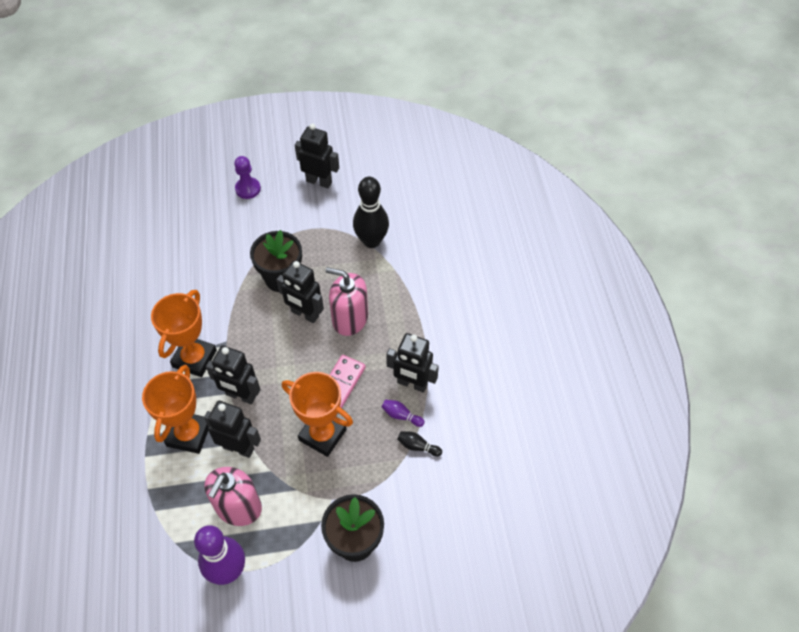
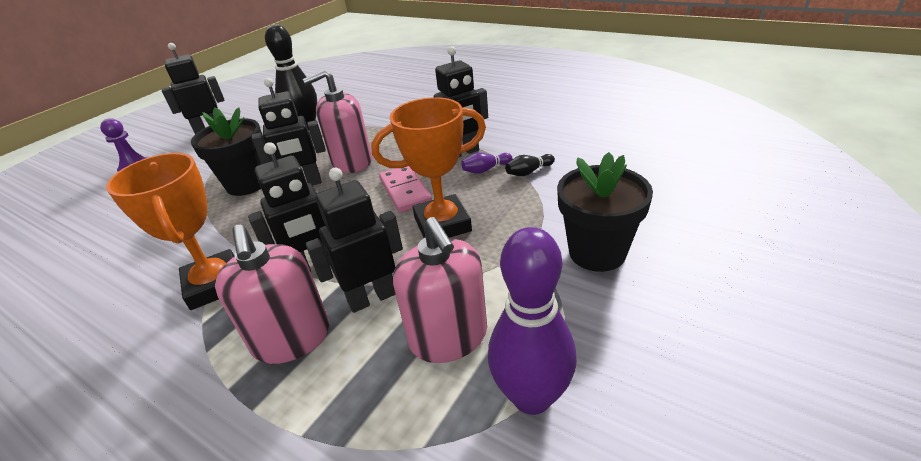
camera: 45 degrees left, 20 degrees down
orange trophy [142,365,208,454] -> pink soap dispenser [215,225,329,364]

